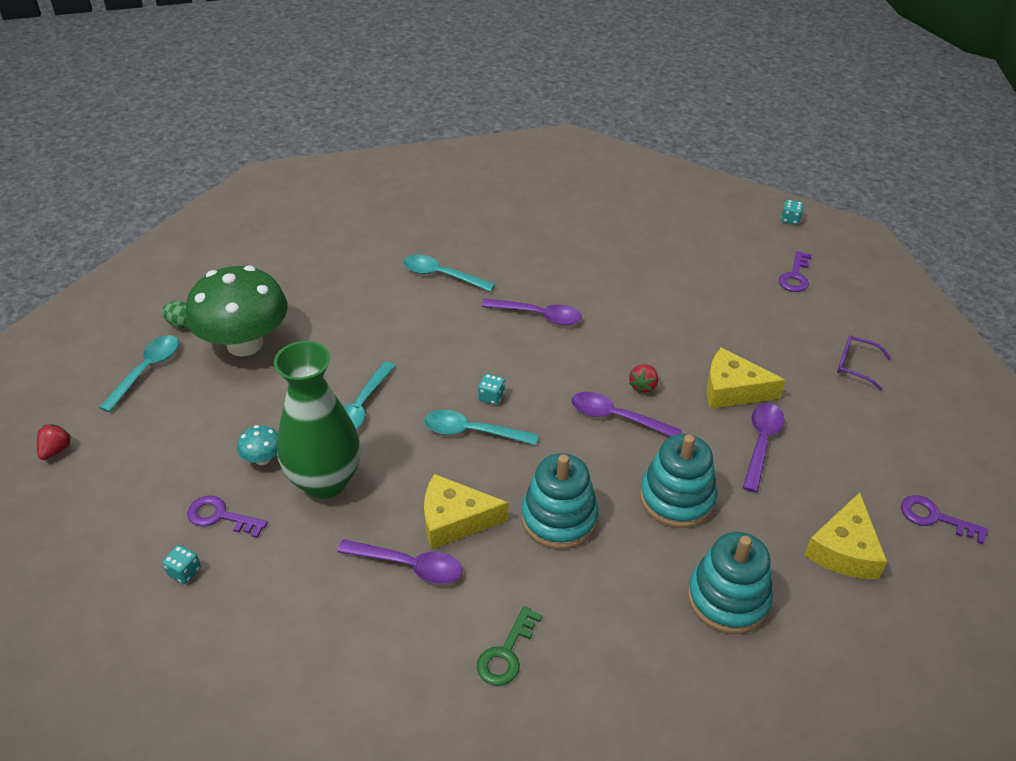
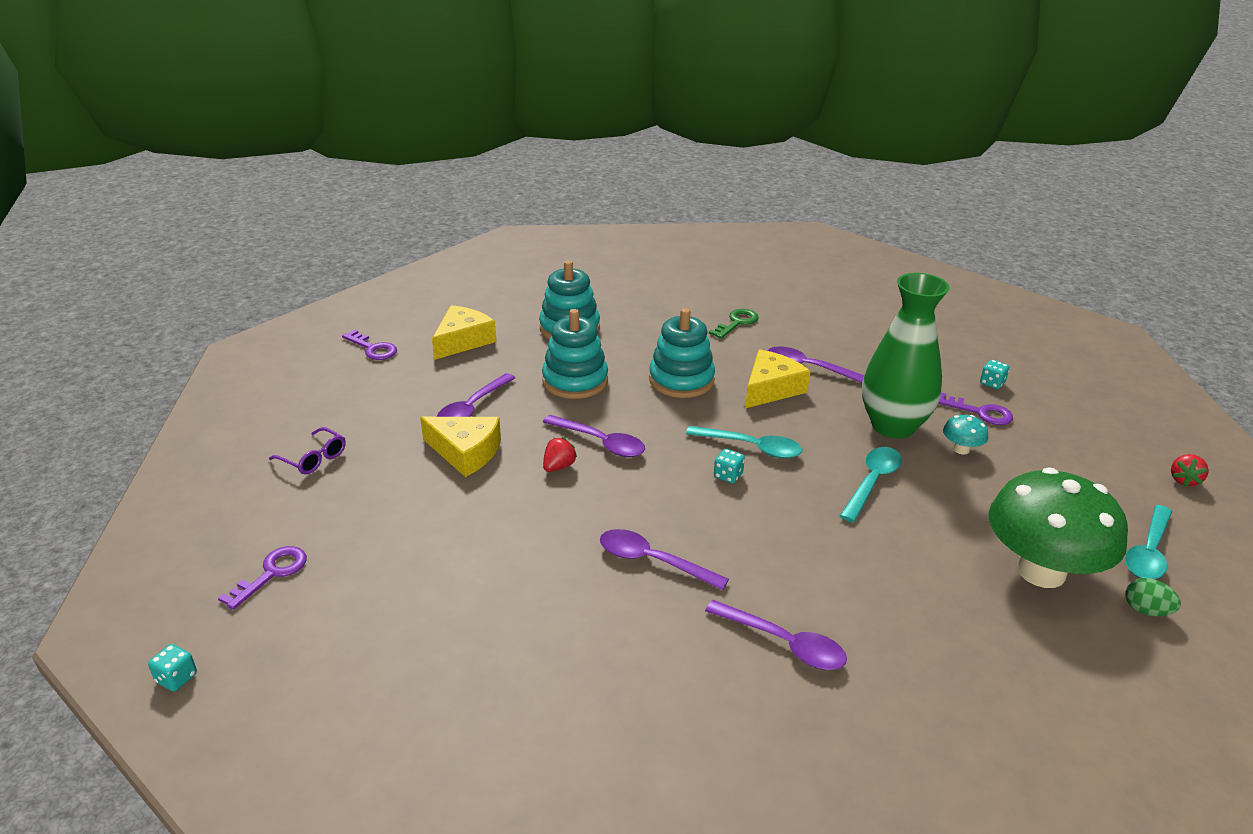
camera: 170 degrees left, 10 degrees down
turquoise spoon [403,255,495,292] -> purple spoon [705,600,847,670]
yellow cheese [424,474,509,549] -> yellow cheese turned 60 degrees counterclockwise [745,349,811,408]

